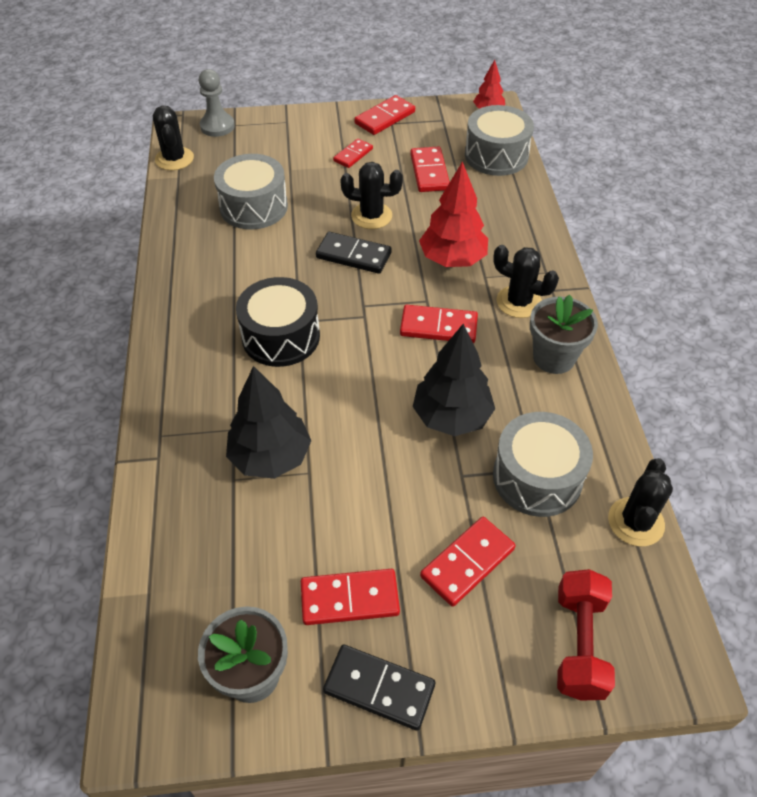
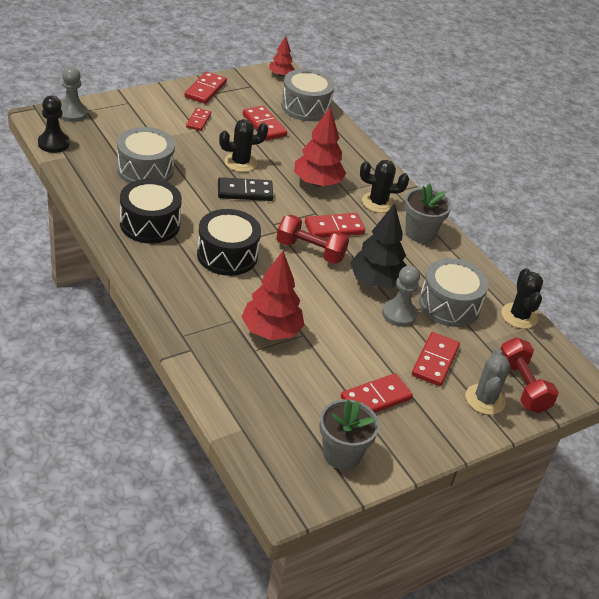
camera: 30 degrees left, 10 degrees down
black cactus [153,106,194,170] -> black pawn [38,96,70,153]
black tree [226,366,311,479] -> red tree [241,251,304,340]
black domino [323,644,435,731] -> none
none -> black drum [120,179,182,244]
none -> red dumbbell [276,215,349,264]
none -> grey pawn [382,265,420,327]
none -> grey cactus [466,349,510,415]

